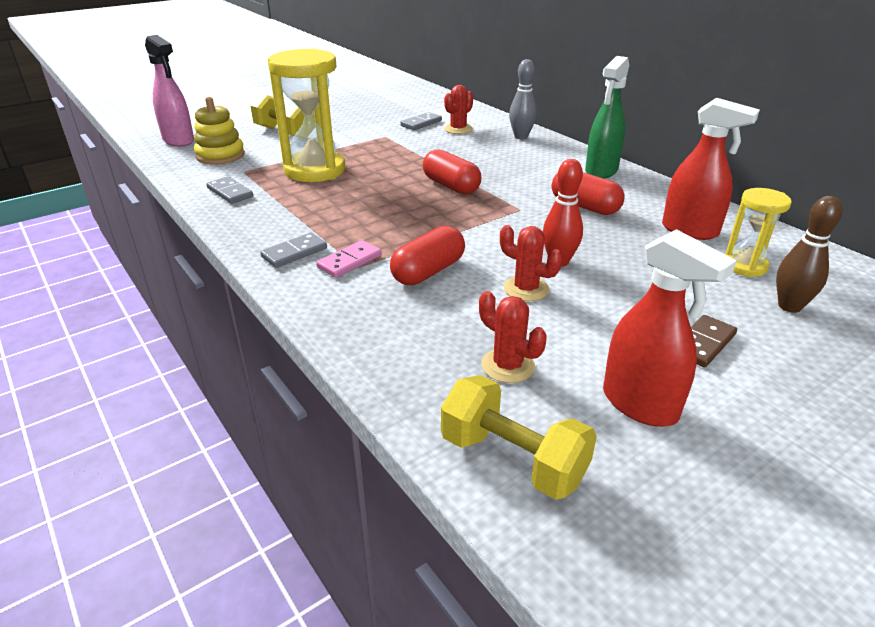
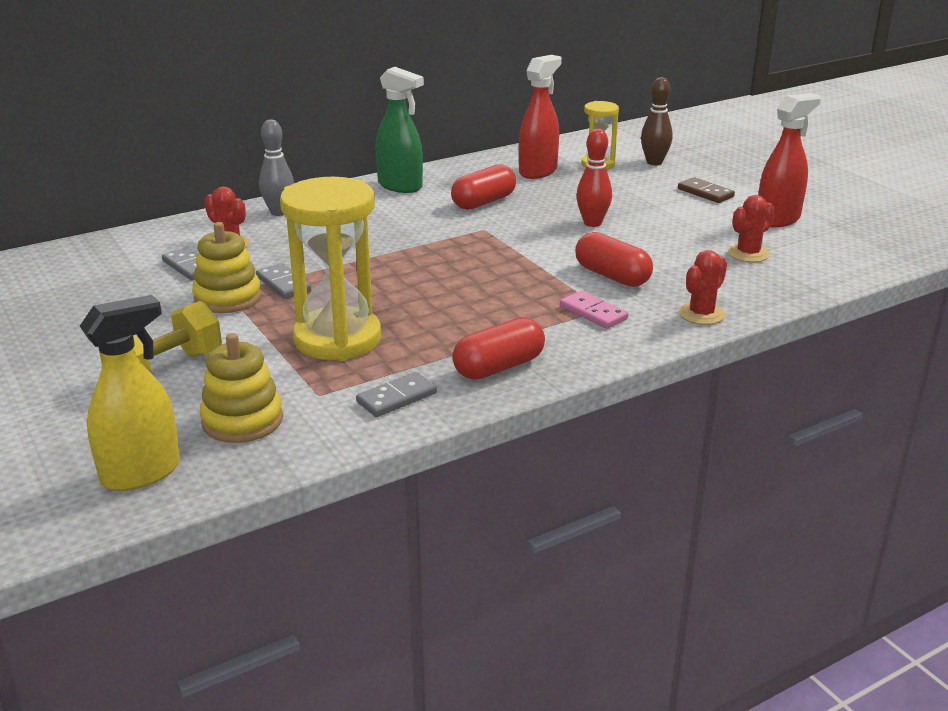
camera: 85 degrees left, 5 degrees down
pink spray bottle [145,35,194,147] -> yellow spray bottle [80,295,180,491]
grey domino [260,233,327,268] -> grey domino moved to [256,263,311,299]
red capsule [423,149,481,194] -> red capsule moved to [452,318,545,380]
yellow dumbbell [441,375,597,500] -> none
red cactus [500,225,563,301] -> red cactus moved to [679,250,727,325]
none -> yellow stacking toy [192,222,262,313]

